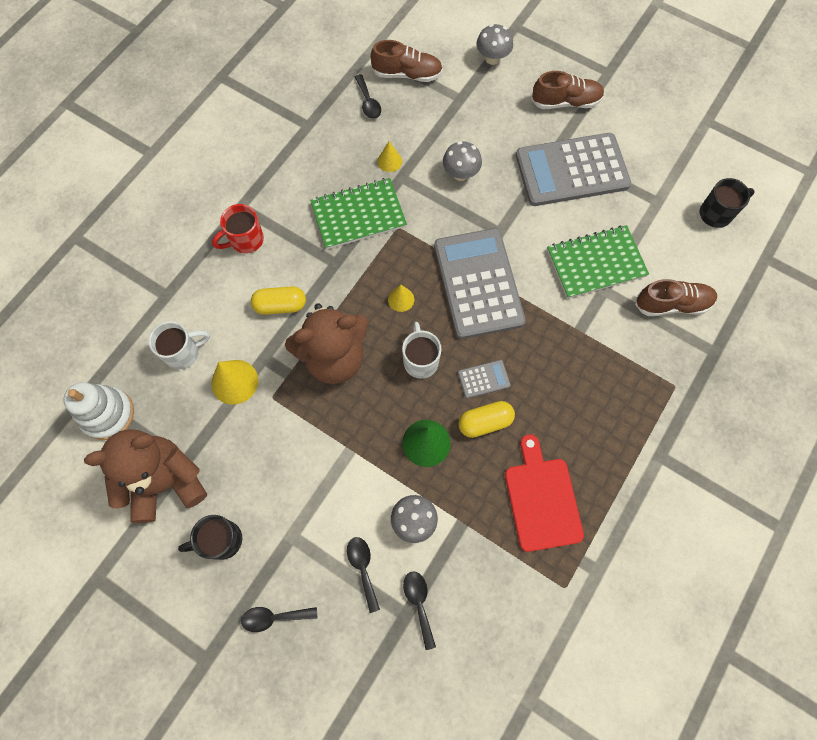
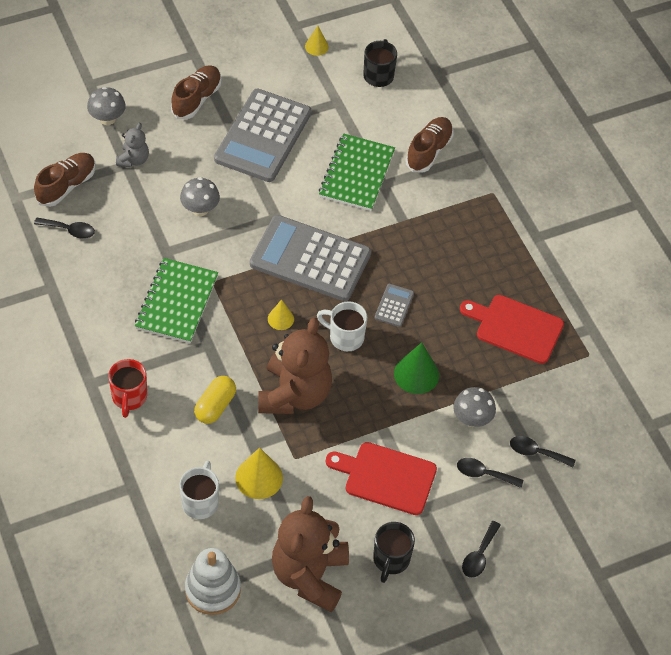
camera: 60 degrees left, 15 degrees down
yellow cone [378,141,402,172] -> yellow cone moved to [305,26,329,56]
yellow capsule [458,401,515,438] -> none
none -> grey teddy bear [116,123,149,167]
none -> red cutting board [326,442,437,515]

